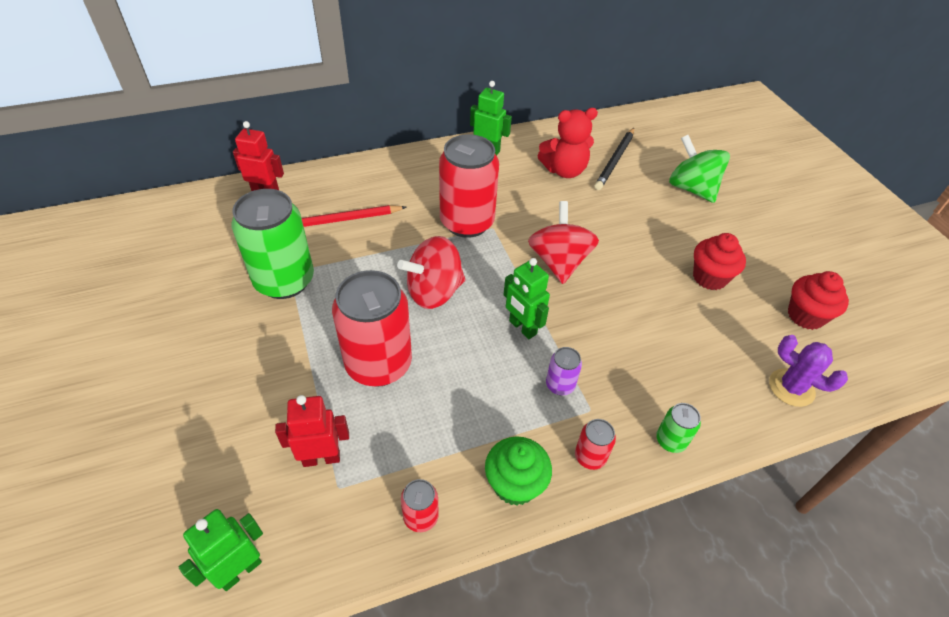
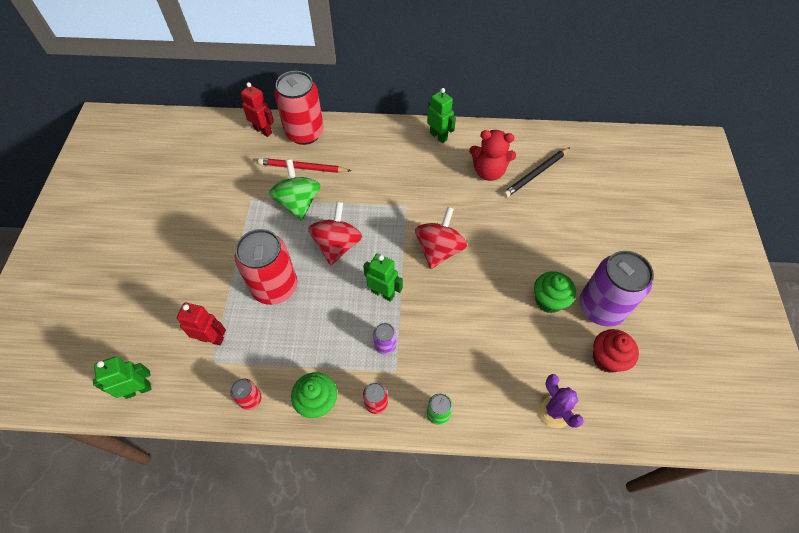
camera: 25 degrees right, 10 degrees up
green can [231,189,314,299] -> none
red spinning top [397,236,466,309] -> red spinning top turned 105 degrees clockwise [308,202,362,266]
red can [439,134,499,238] -> red can moved to [274,71,324,145]
green robot [503,258,550,339] -> green robot turned 135 degrees clockwise [363,253,403,302]
green spinning top [669,135,730,203] -> green spinning top moved to [269,160,321,221]
red cupcake [693,233,746,290] -> green cupcake [534,271,576,313]
none -> purple can [579,251,654,327]

